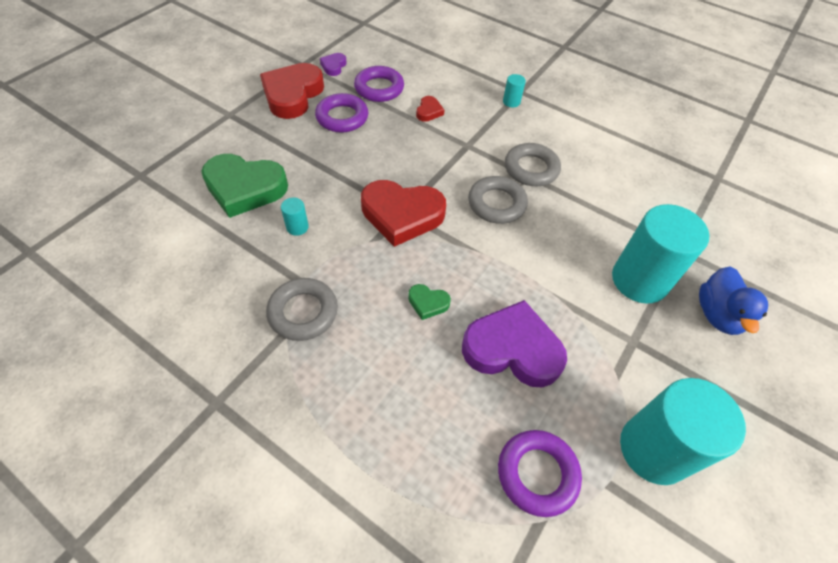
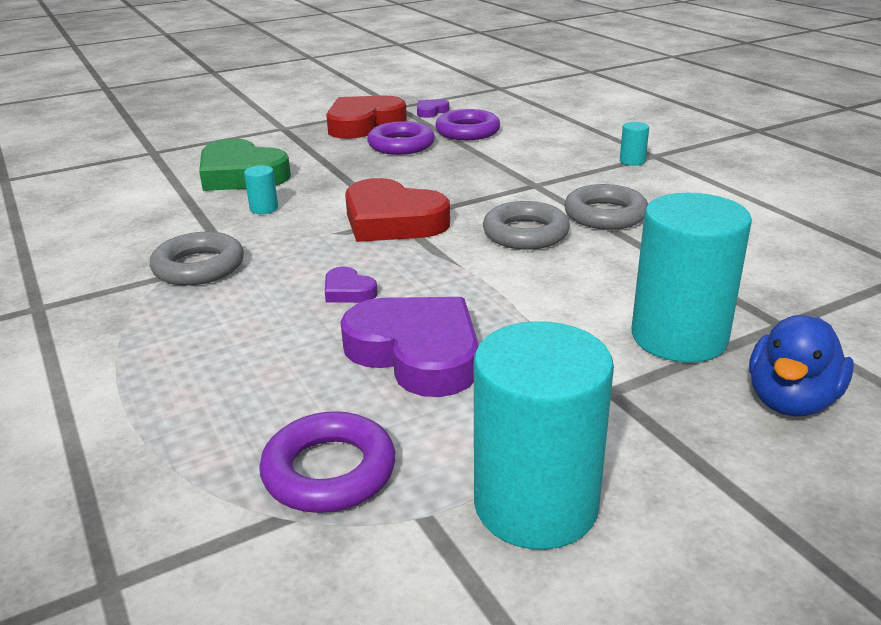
camera: 30 degrees right, 25 degrees down
green heart [408,284,451,320] -> purple heart [325,266,378,303]
red heart [416,96,444,122] -> none

